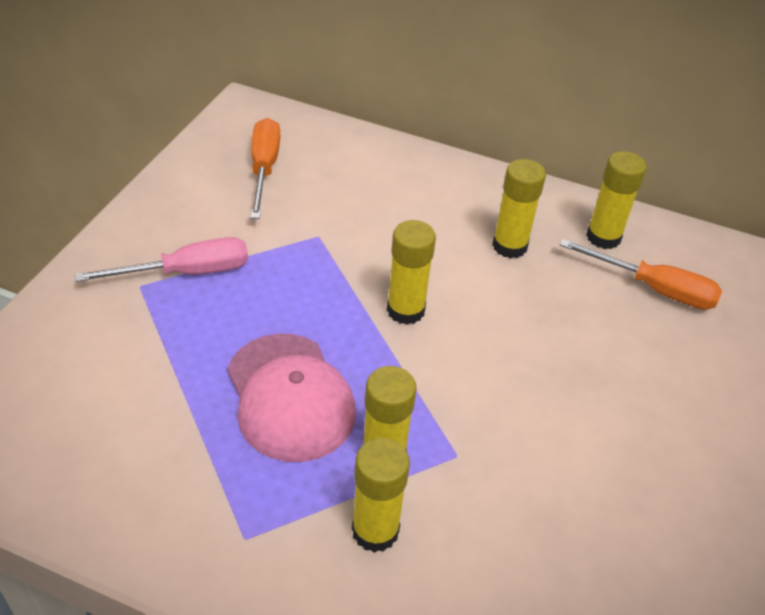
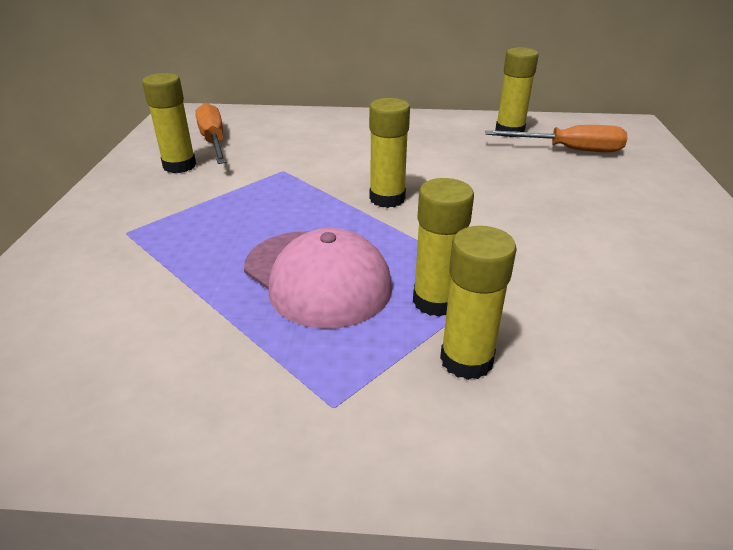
camera: 15 degrees left, 10 degrees down
pink screwdriver [75,237,248,282] -> none
yellow glue stick [492,159,546,259] -> yellow glue stick moved to [142,73,196,173]

